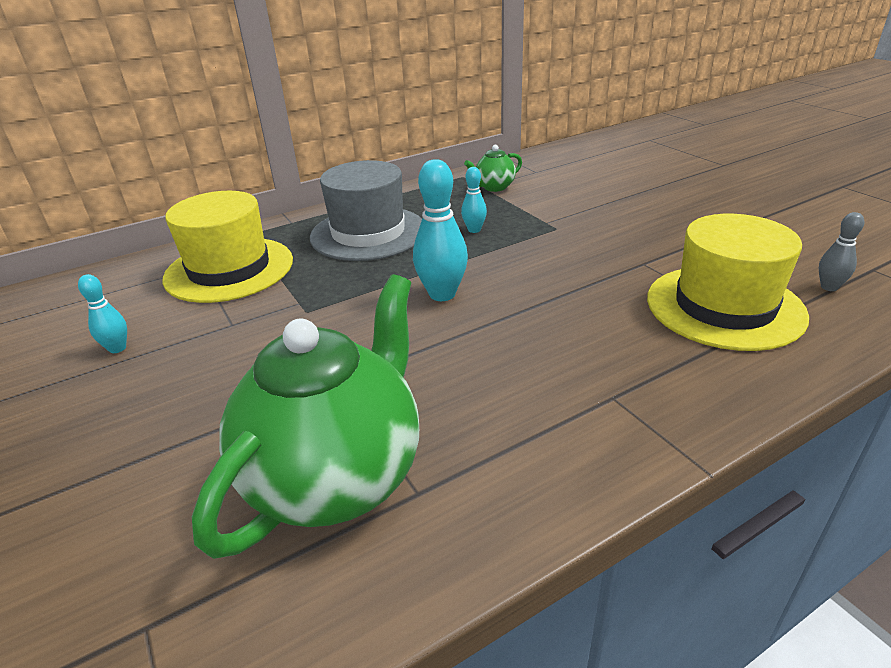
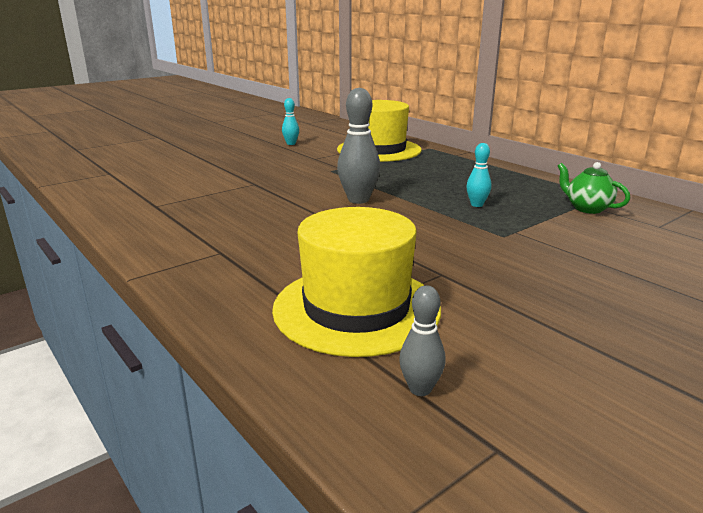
camera: 80 degrees right, 10 degrees down
green teapot [192,274,419,559] -> none
grey hat [310,160,422,261] -> none
turquoise bowling pin [413,159,468,301] -> grey bowling pin [337,88,380,204]

